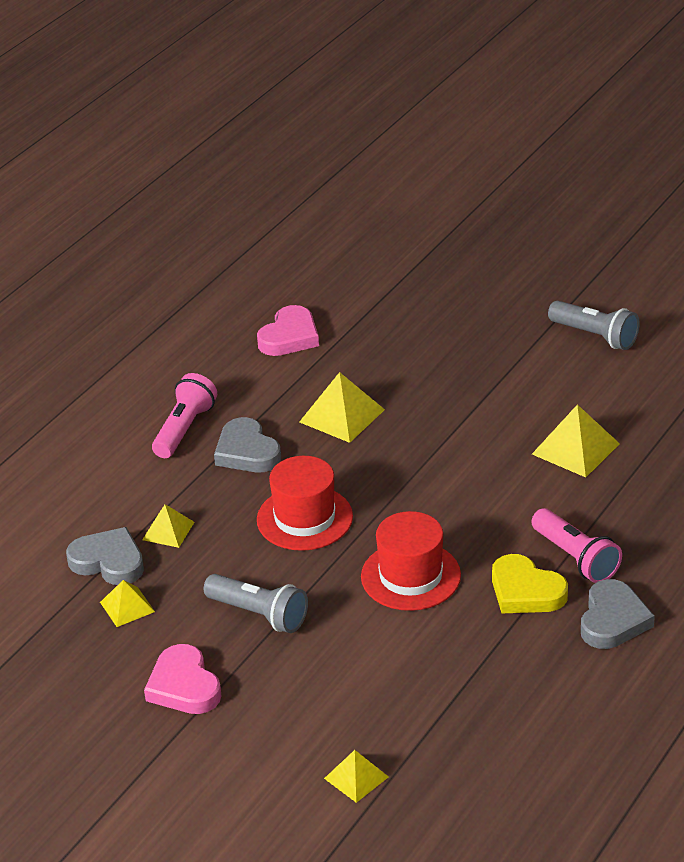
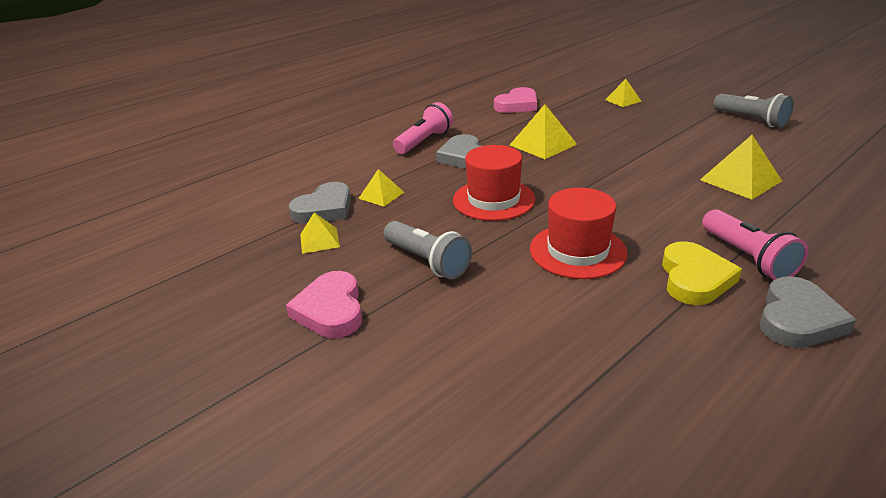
camera: 15 degrees right, 5 degrees down
grey heart [66,527,144,585] -> grey heart turned 90 degrees clockwise [289,182,351,224]
yellow pyramid [324,750,389,803] -> yellow pyramid moved to [605,79,642,107]
yellow heart [492,554,568,613] -> yellow heart turned 135 degrees counterclockwise [662,241,742,305]

